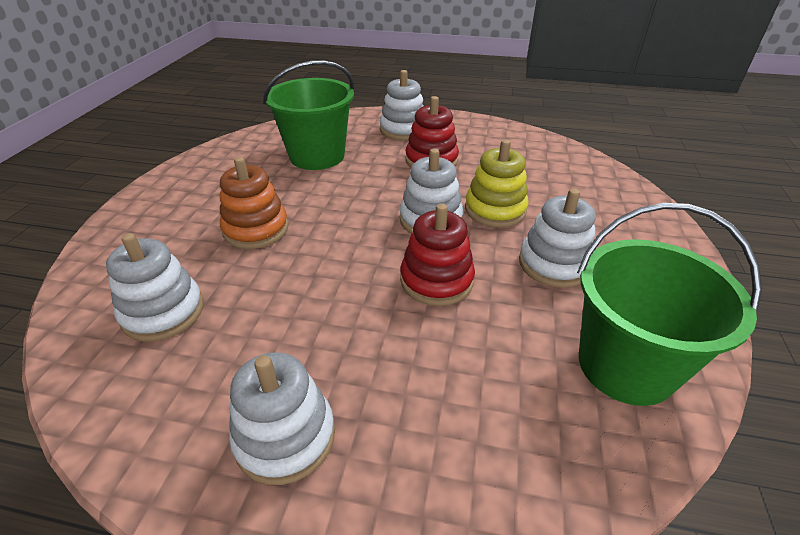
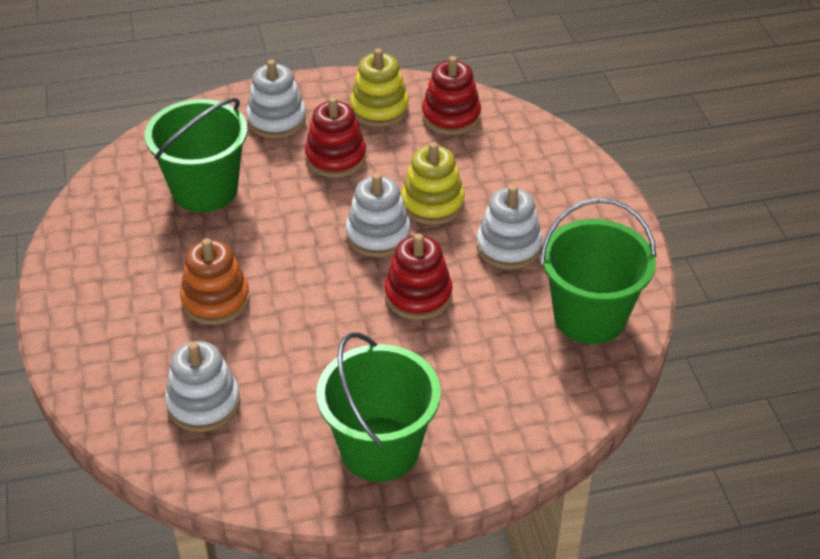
camera: 25 degrees left, 5 degrees up
white stacking toy [229,352,335,485] -> green bucket [316,332,441,482]
none -> yellow stacking toy [350,48,409,127]
none -> red stacking toy [422,56,481,135]

